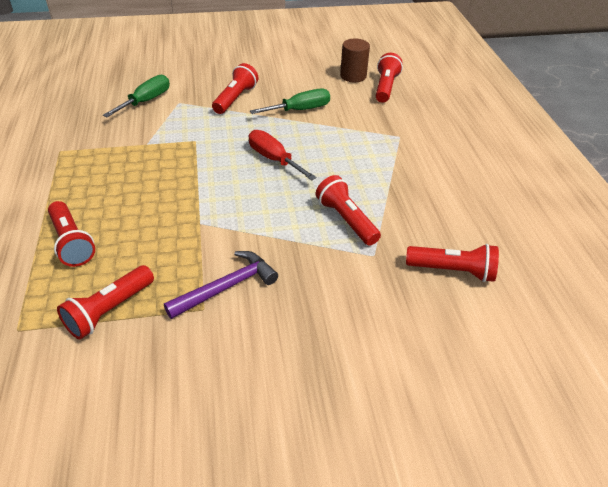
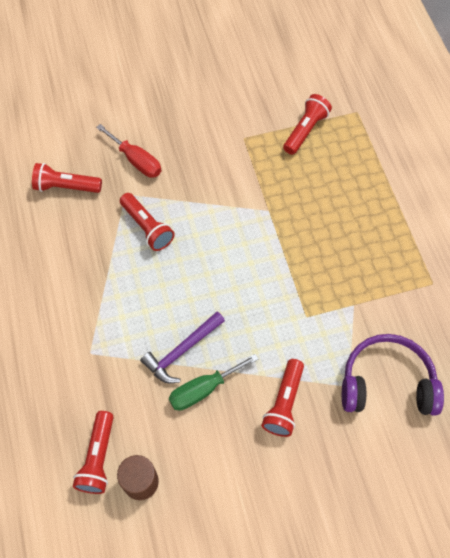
camera: 175 degrees right, 20 degrees up
red flashlight [48,201,95,267] -> none
green screwdriver [103,75,170,117] -> purple headphones [342,334,444,416]
purple hammer [164,251,278,319] -> purple hammer moved to [140,312,225,383]
red screwdriver [248,130,316,181] -> red screwdriver moved to [96,124,161,178]

